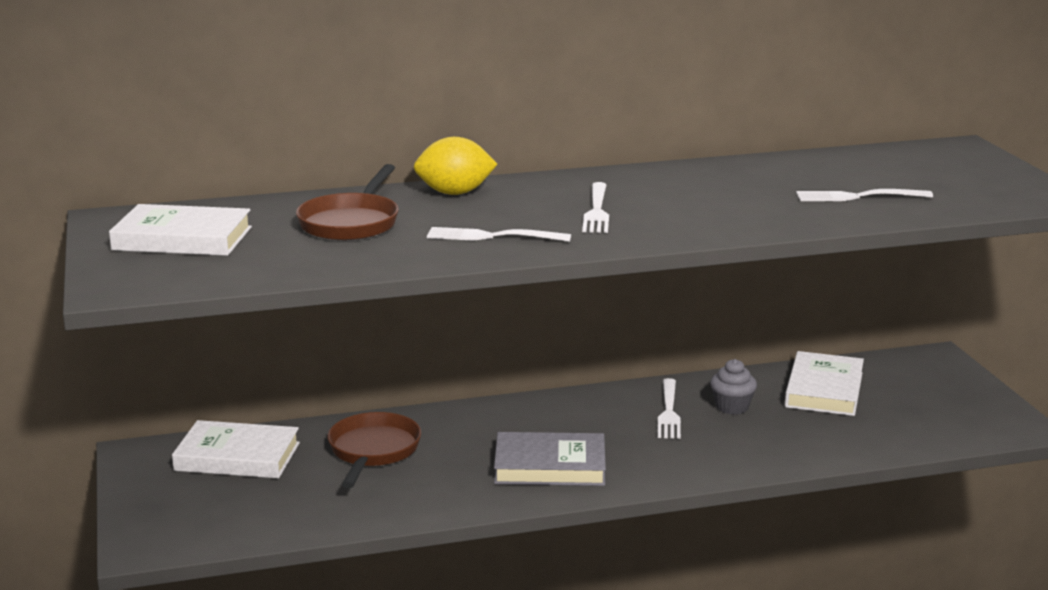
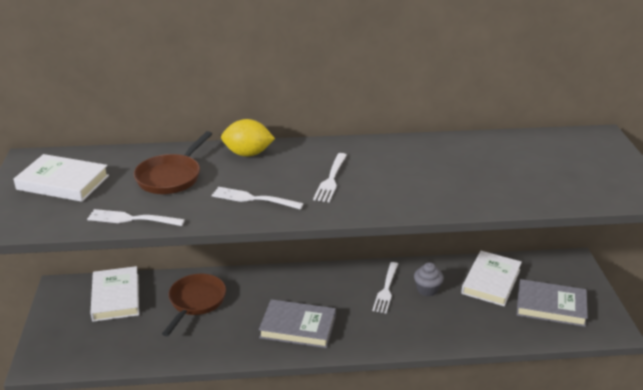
camera: 10 degrees right, 10 degrees up
white book [172,420,300,479] -> white book turned 60 degrees clockwise [90,266,139,322]
white fork [796,189,933,201] -> white fork moved to [87,209,185,226]
none -> grey book [517,279,588,327]

